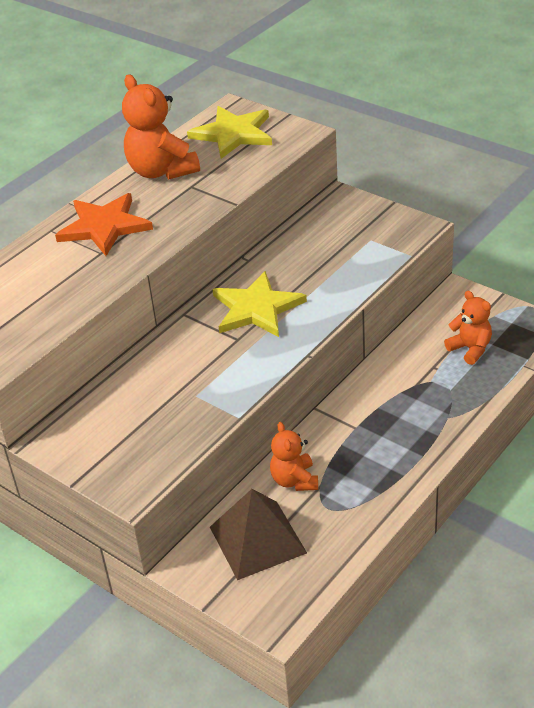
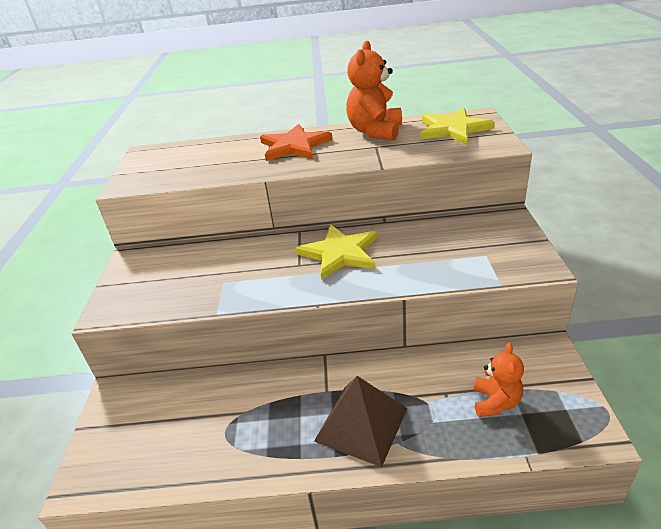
camera: 50 degrees right, 5 degrees down
brown pyramid [210,489,307,580] -> brown pyramid moved to [314,376,408,467]
orange teddy bear [270,422,318,491] -> none

